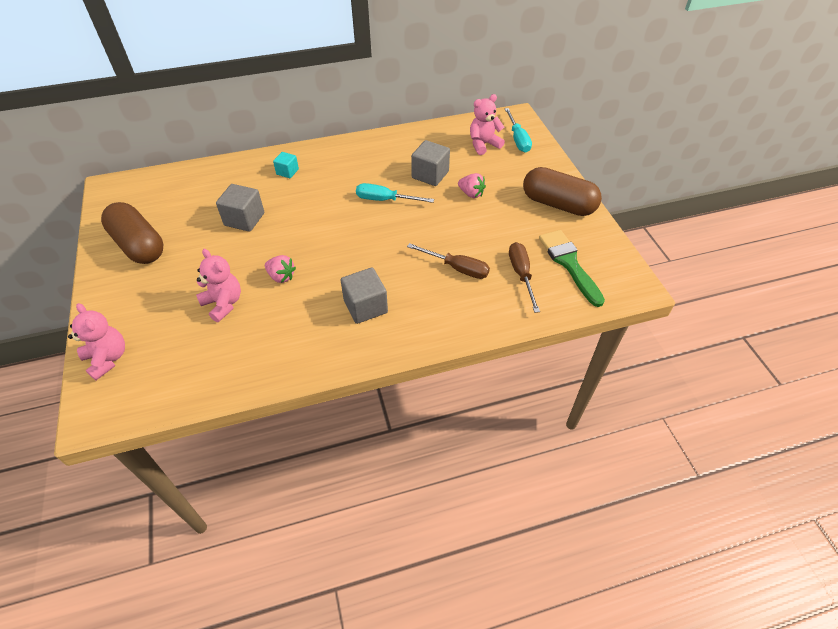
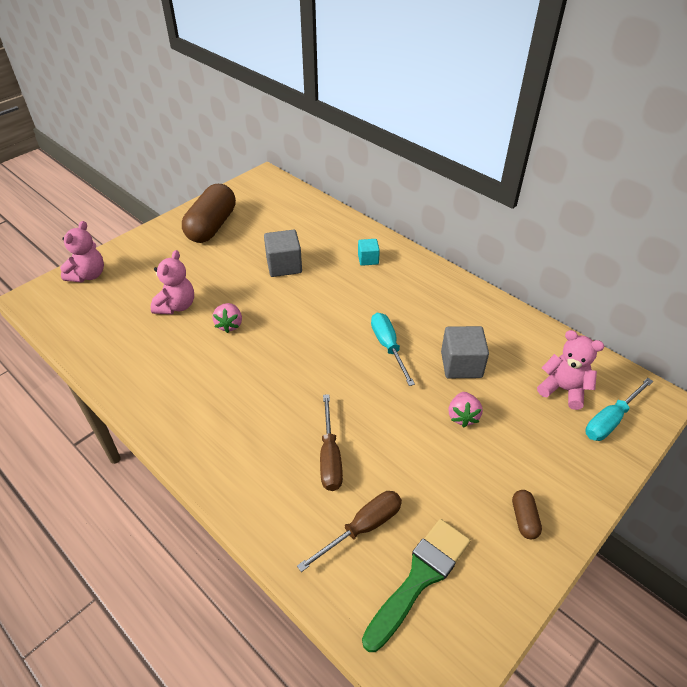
camera: 60 degrees right, 5 degrees down
grey cube [341,268,388,324] -> none
brown capsule [523,167,602,216] -> brown capsule [512,490,542,539], size x0.43

